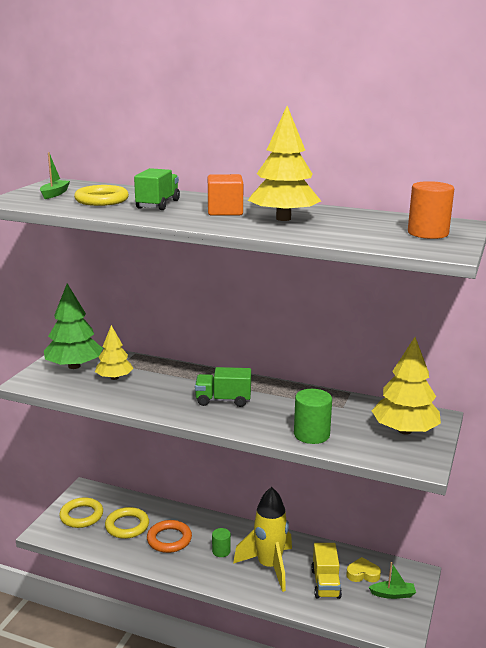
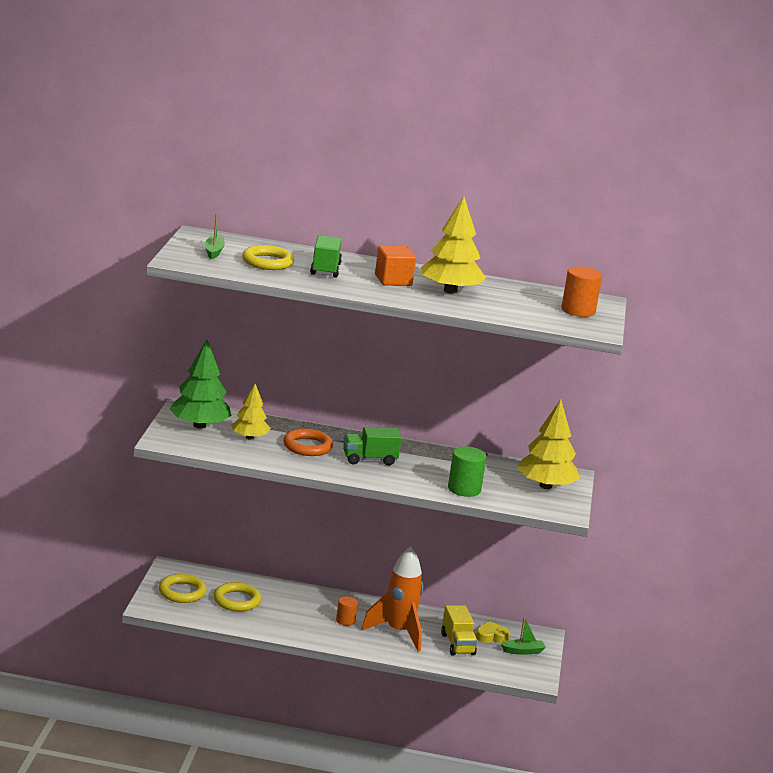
camera: 15 degrees left, 0 degrees up
orange ring [147,520,192,553] -> orange ring moved to [283,428,333,456]
green cylinder [212,528,231,557] -> orange cylinder [336,596,358,626]
yellow rocket [233,487,292,592] -> orange rocket [362,547,423,652]

